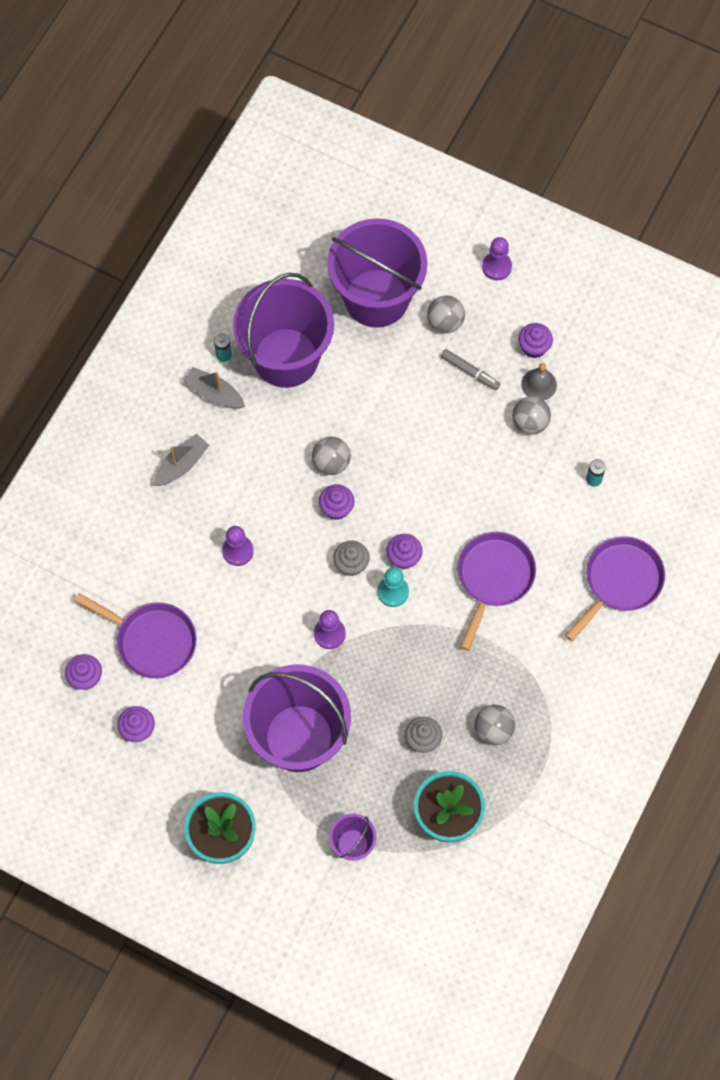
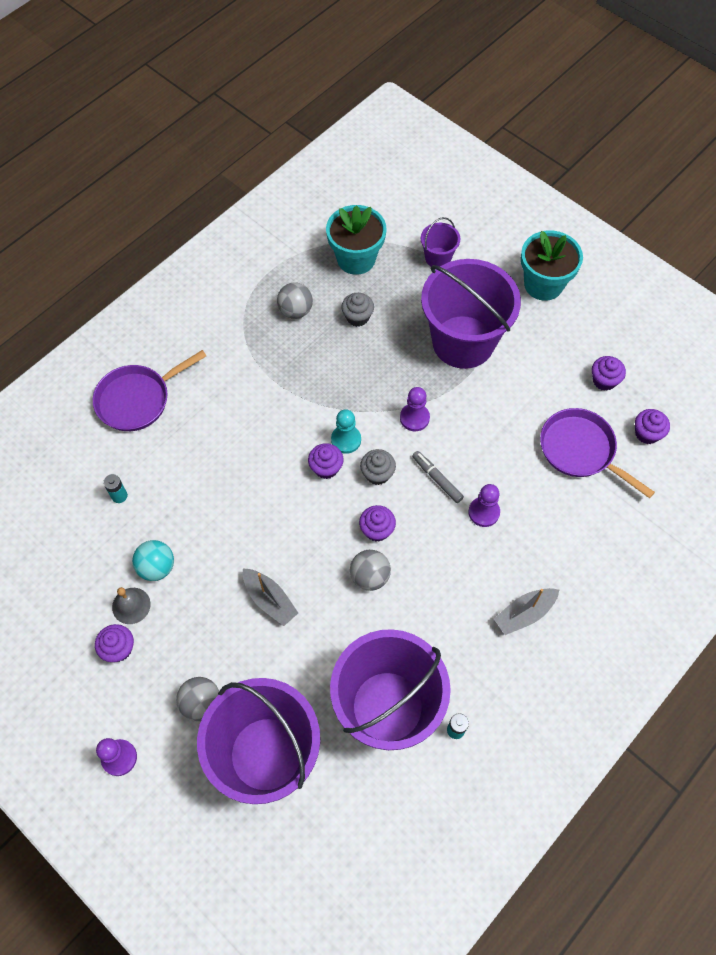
camera: 165 degrees left, 5 degrees down
grey boat [183,367,245,409] -> grey boat moved to [243,569,298,626]
grey marker [441,349,500,390] -> grey marker moved to [412,451,464,503]
purple pan [457,532,536,651] -> none
grey ball [512,396,551,435] -> turquoise ball [132,540,174,581]

